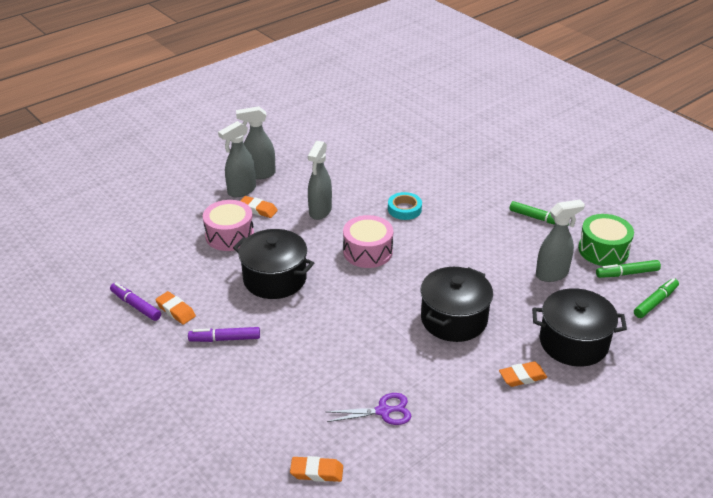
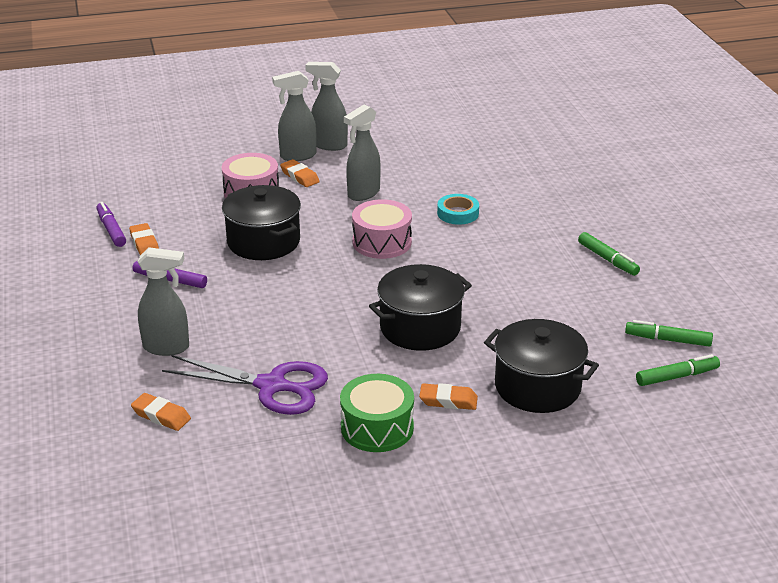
camera: 25 degrees right, 5 degrees down
purple scissors [327,393,411,425] -> purple scissors [162,355,328,415], size x1.70
grey spray bottle [536,199,585,282] -> grey spray bottle moved to [138,247,189,356]
green drum [578,214,634,266] -> green drum moved to [340,374,414,452]

